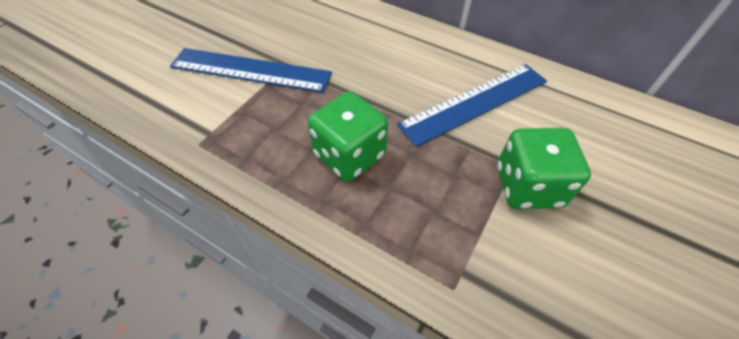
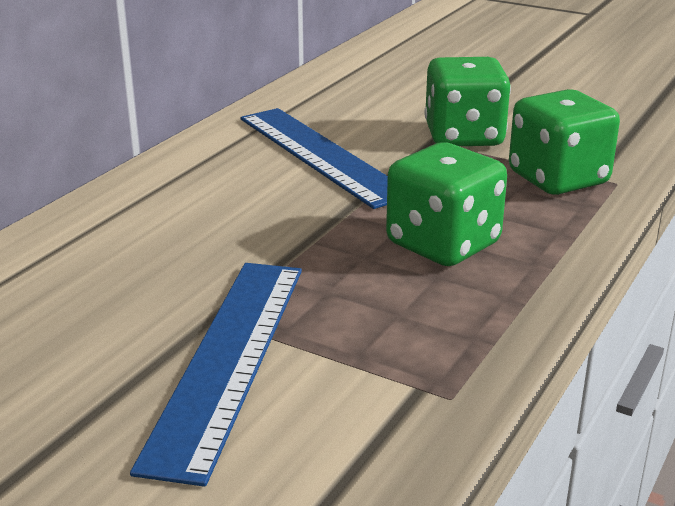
camera: 90 degrees left, 25 degrees down
none -> green dice [509,89,620,195]

